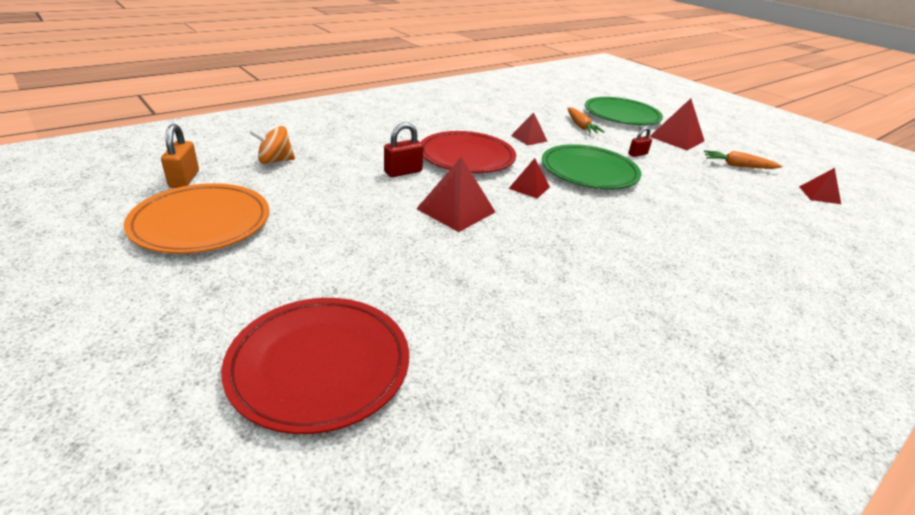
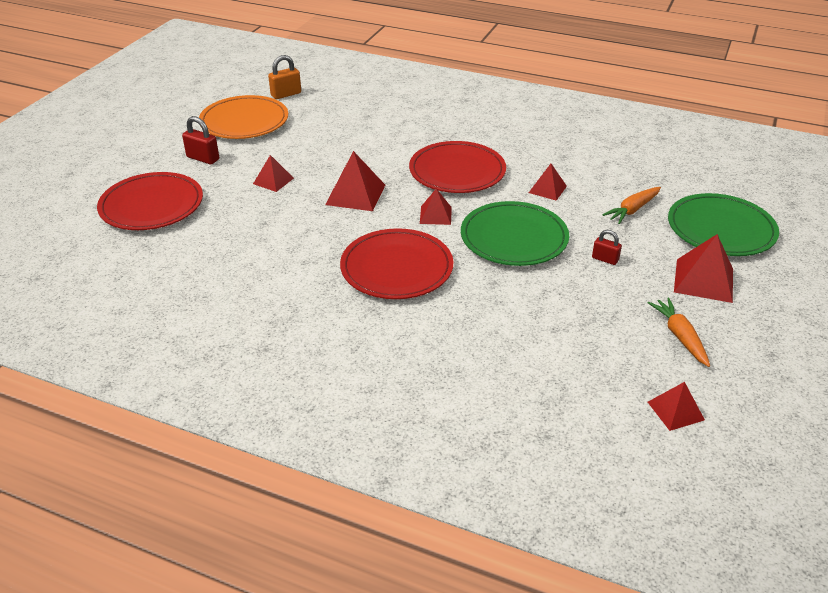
camera: 65 degrees right, 5 degrees up
orange spinning top [250,126,295,164] -> none
red padlock [384,122,424,177] -> red padlock moved to [182,116,219,164]
none -> red pyramid [253,155,294,192]
none -> red plate [340,228,453,299]

